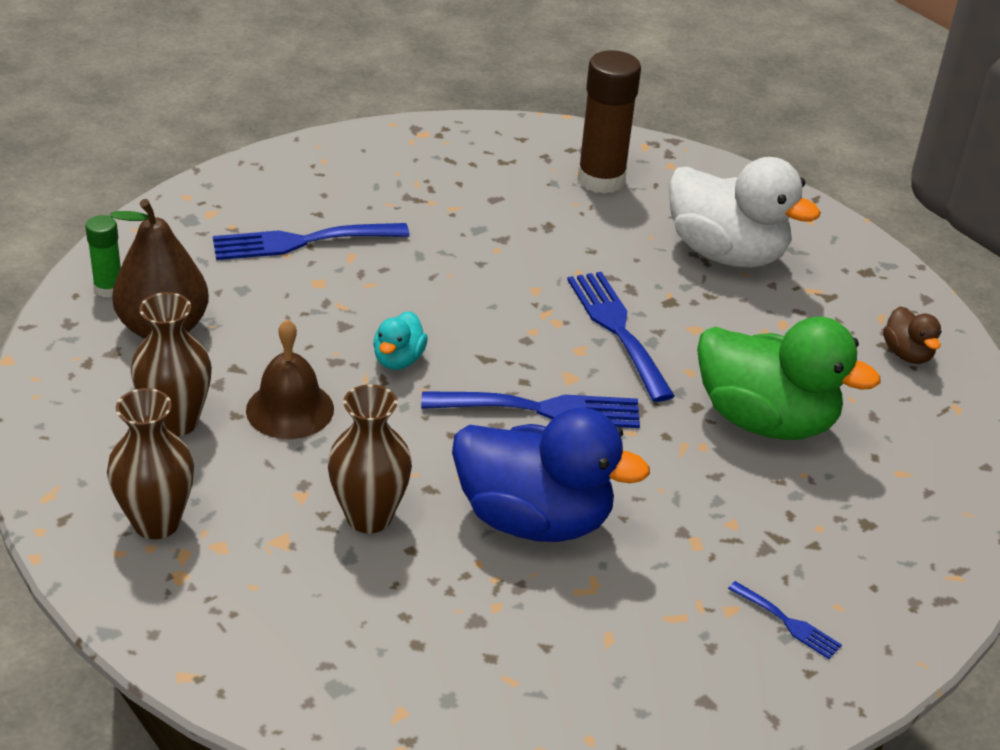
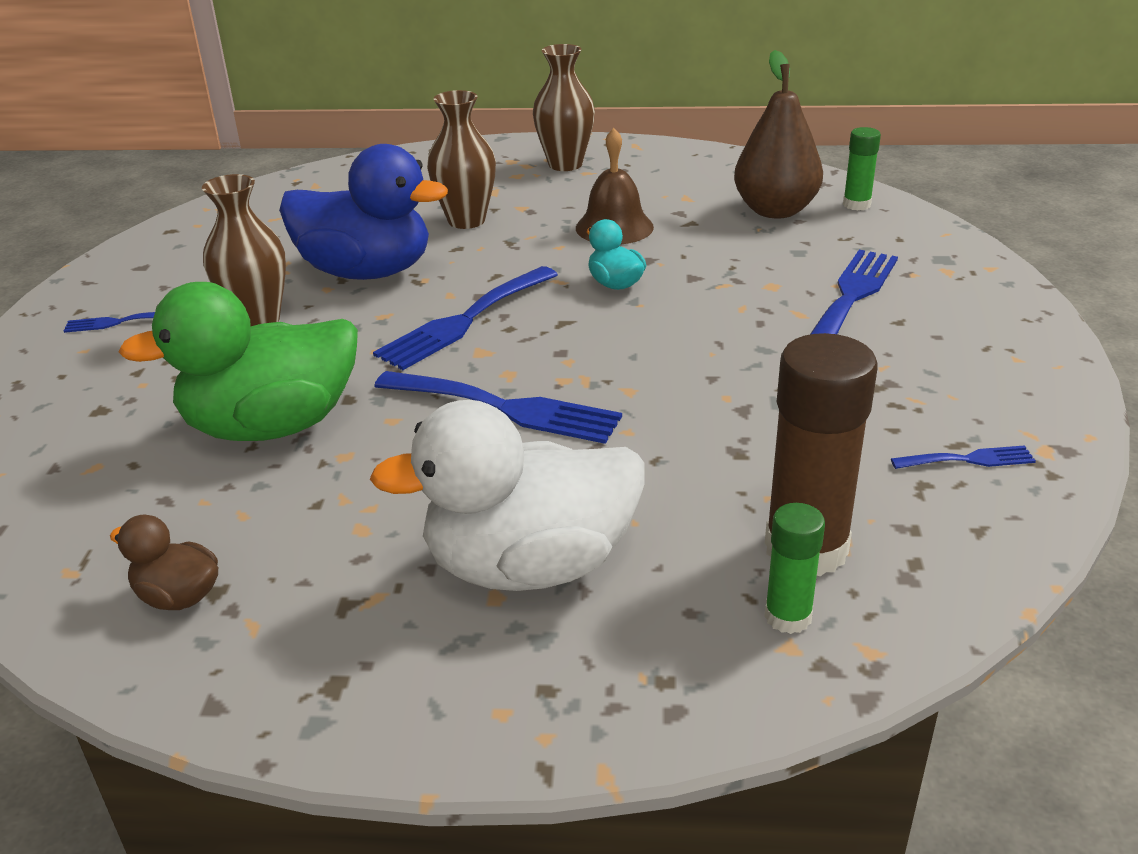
camera: 135 degrees right, 5 degrees down
brown vase [131,292,212,436] -> brown vase moved to [202,174,286,326]
blue duck [452,408,650,542] -> blue duck turned 135 degrees counterclockwise [279,144,448,280]
none -> green glue stick [764,503,825,634]
none -> blue fork [891,445,1036,469]

